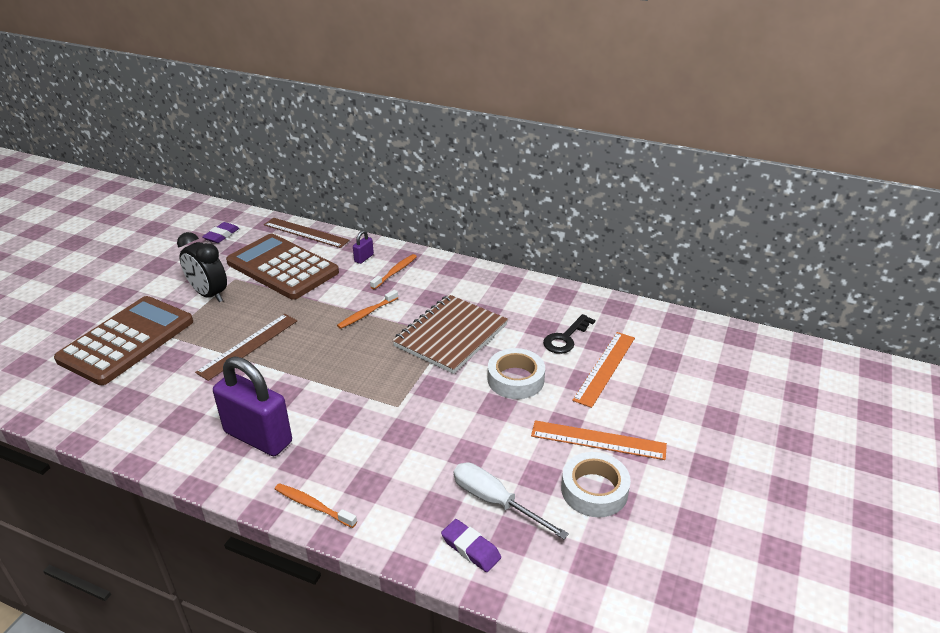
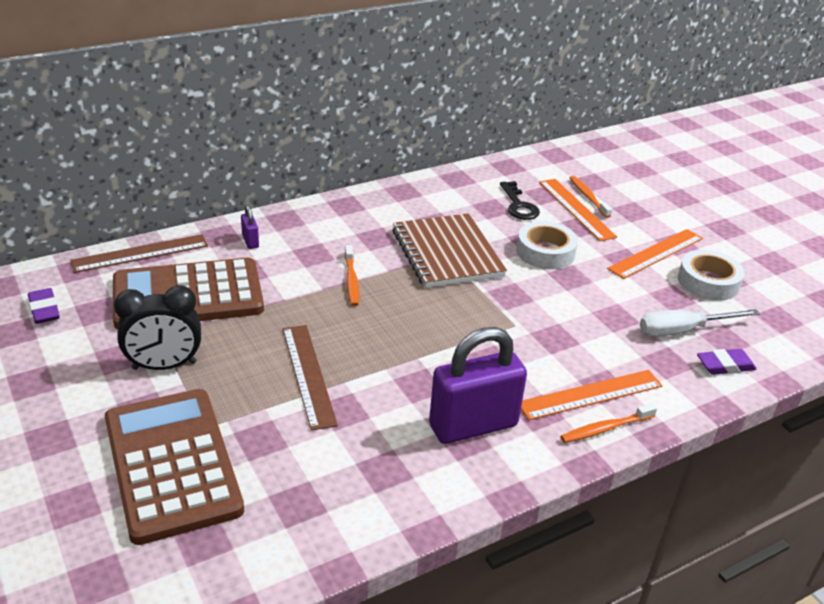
camera: 55 degrees left, 0 degrees up
orange toothbrush [370,254,417,290] -> orange toothbrush moved to [570,176,612,218]
none -> orange ruler [521,370,663,420]

